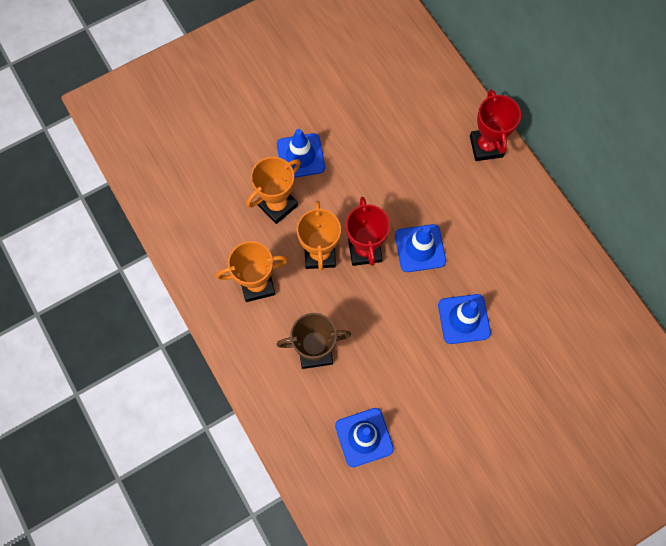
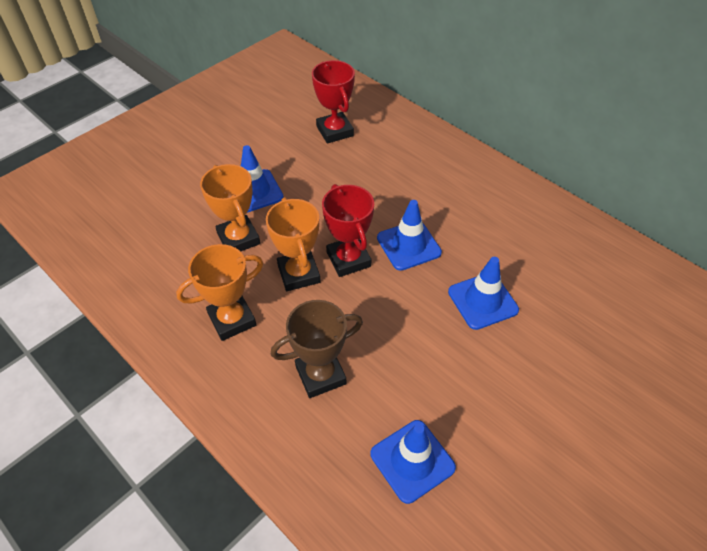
camera: 15 degrees left, 20 degrees down
orange trophy [246,157,301,224] -> orange trophy turned 60 degrees counterclockwise [200,164,260,251]
red trophy [470,89,521,161] -> red trophy moved to [312,60,355,144]

